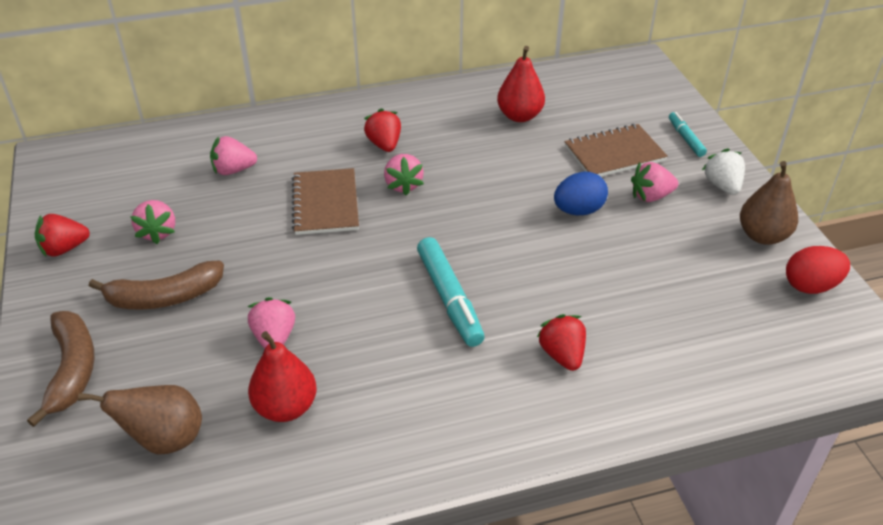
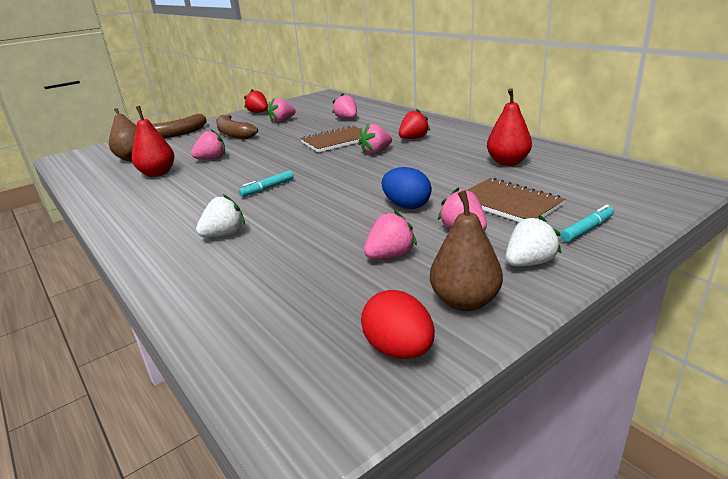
camera: 70 degrees right, 15 degrees down
turquoise marker [417,237,485,347] -> turquoise marker [239,171,294,197], size x0.57
red strawberry [537,314,586,371] -> white strawberry [196,194,245,237]
none -> pink strawberry [364,210,417,259]

